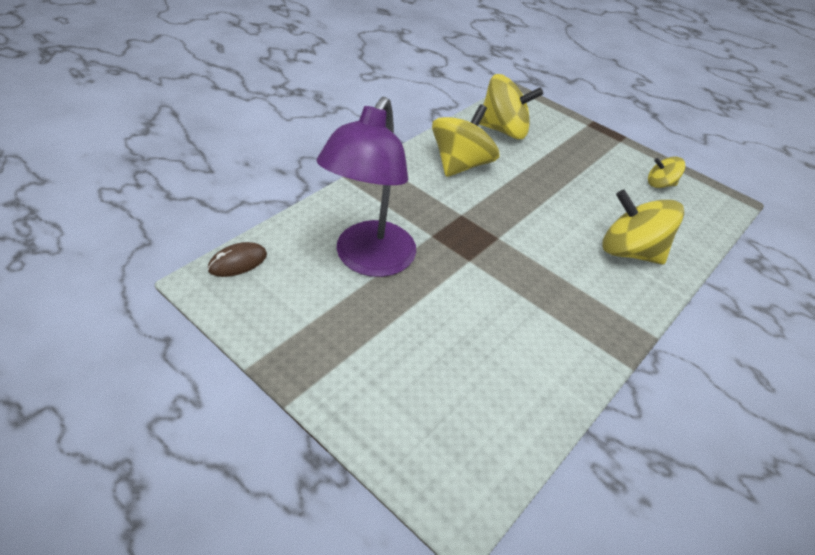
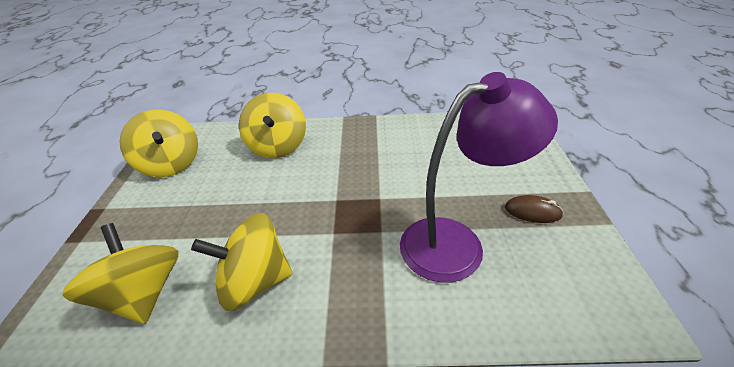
camera: 125 degrees left, 5 degrees down
brown mouse [208,242,267,277] -> brown mouse moved to [505,195,563,223]
yellow spinning top [648,157,685,188] -> yellow spinning top [120,110,198,177], size x1.89

